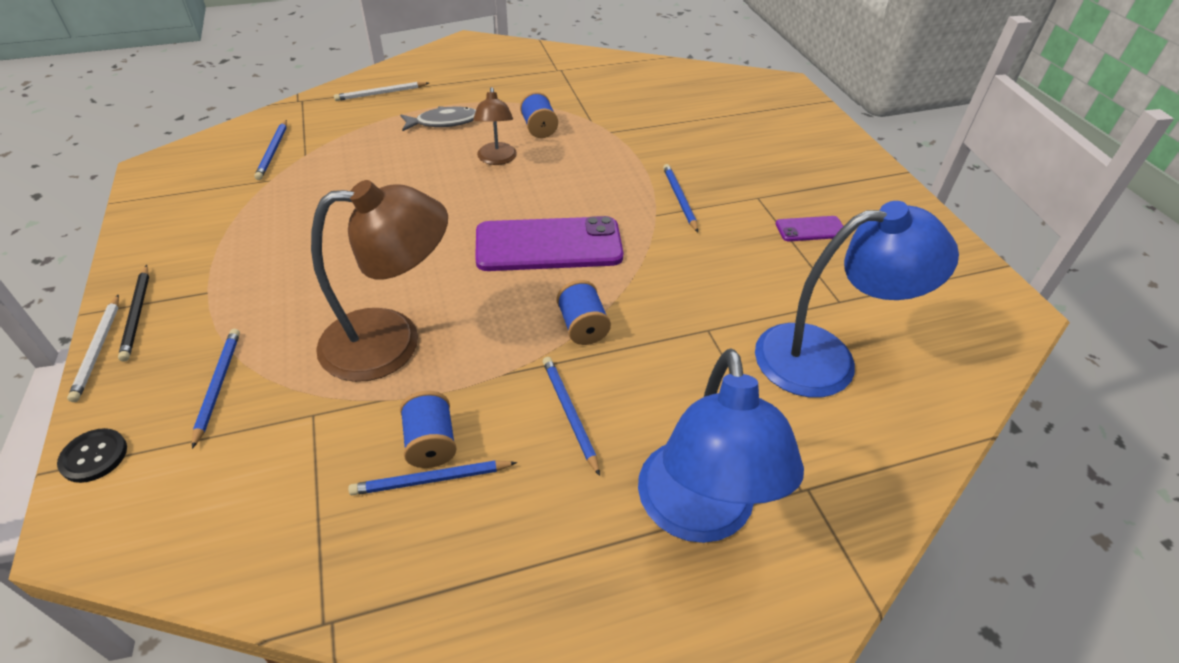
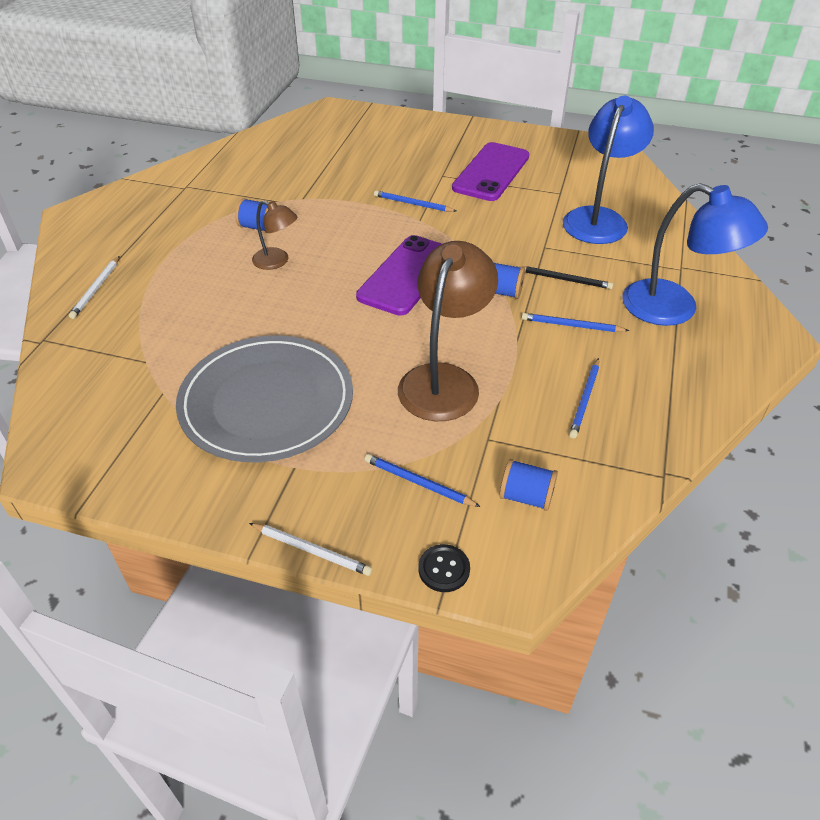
camera: 55 degrees left, 0 degrees up
black pencil [118,265,149,362] -> black pencil moved to [516,266,613,289]
blue pencil [254,120,287,180] -> none
grey fish [400,106,476,131] -> none
blue spool [400,391,457,468] -> blue spool moved to [499,459,558,511]
purple phone [776,216,843,241] -> purple phone [452,142,529,201], size x2.10
none -> grey plate [176,335,353,462]

